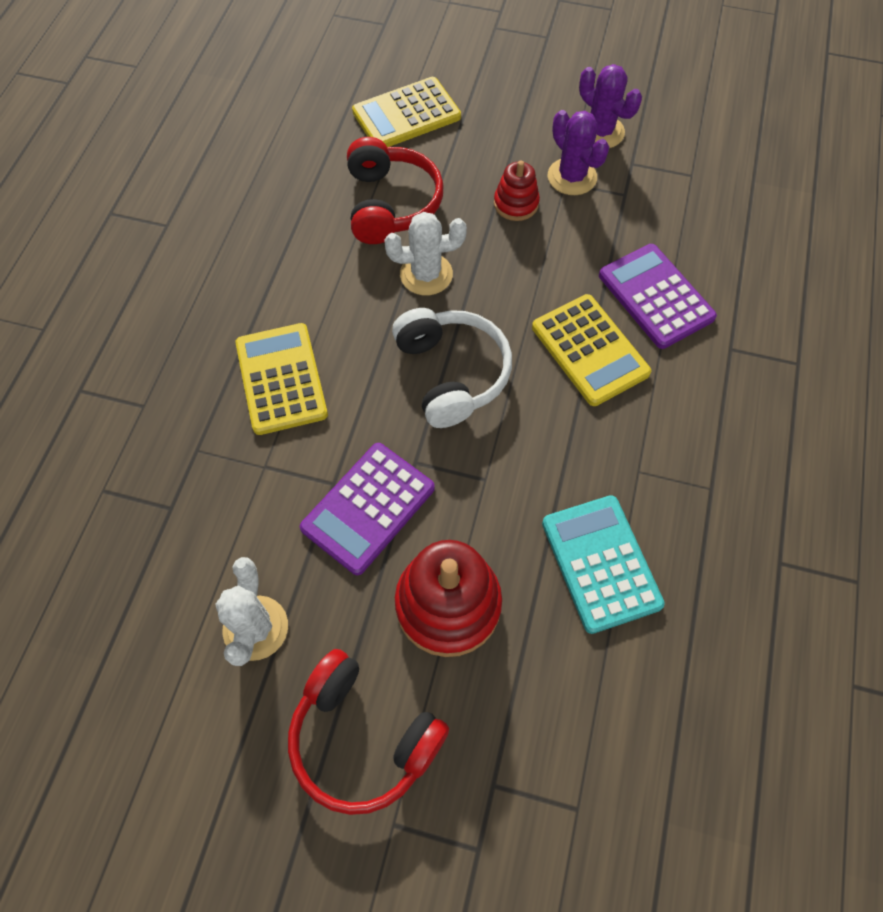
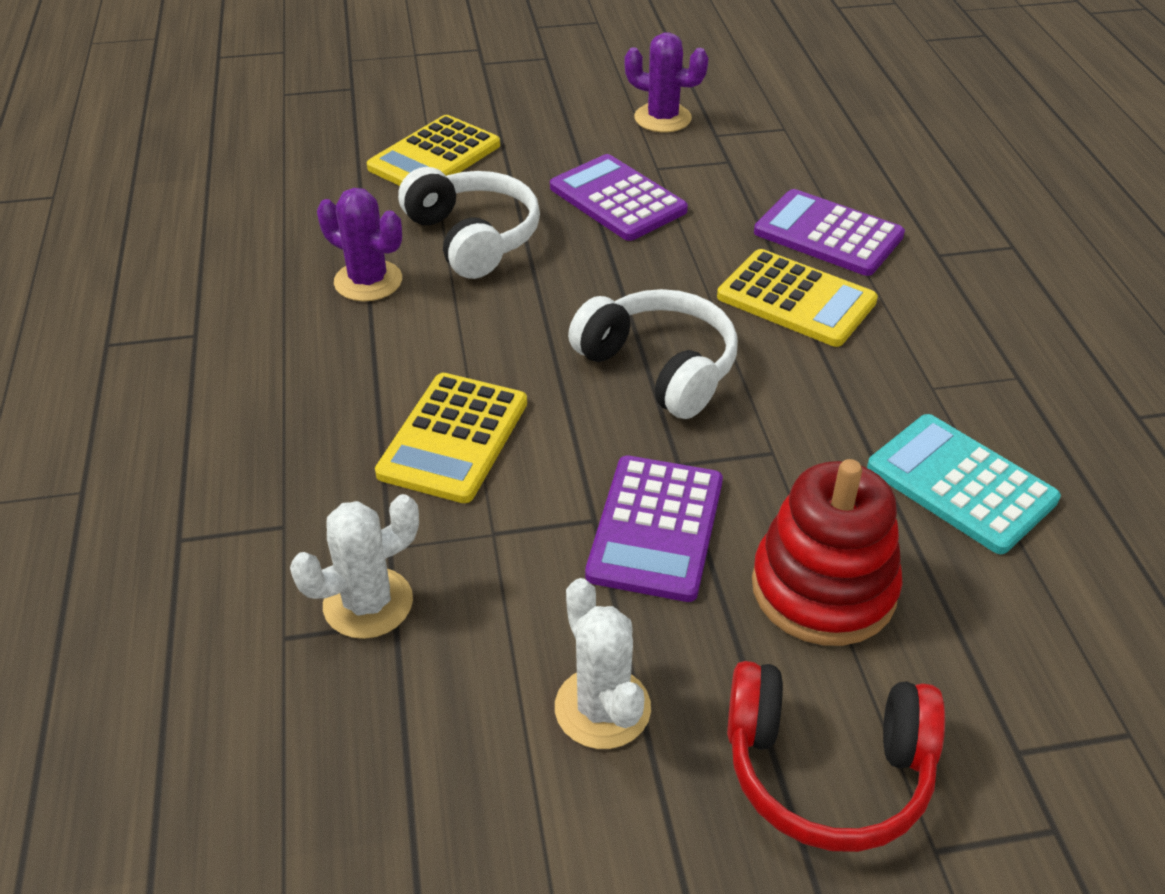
camera: 25 degrees left, 20 degrees down
yellow calculator [235,323,328,435] -> yellow calculator turned 120 degrees counterclockwise [375,373,527,503]
red headphones [347,137,444,244] -> white headphones [398,167,540,279]
white cactus [384,212,467,296] -> white cactus moved to [290,494,419,639]
red stacking toy [494,161,540,221] -> purple calculator [550,154,688,241]
purple cactus [548,110,609,195] -> purple cactus moved to [317,188,402,301]

